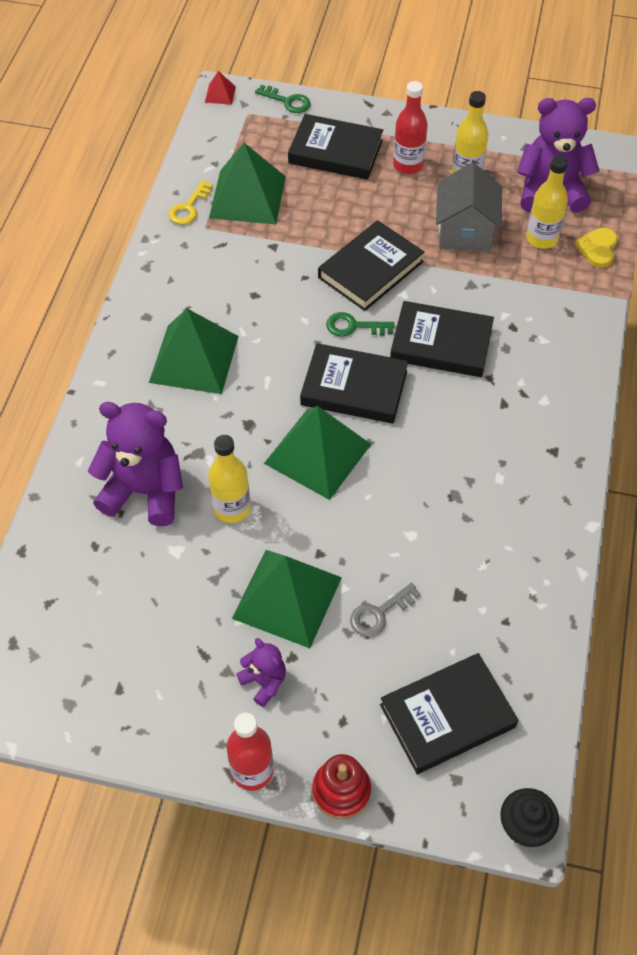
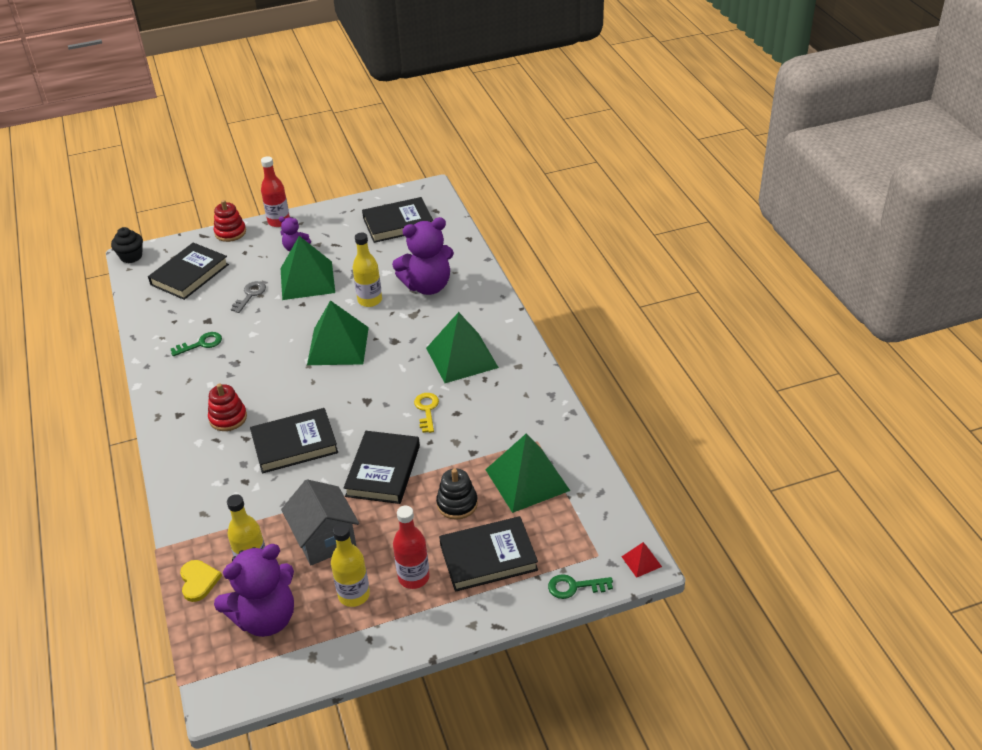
camera: 150 degrees right, 15 degrees down
yellow key [169,180,213,225] -> yellow key moved to [414,393,439,433]
black book [300,343,408,423] -> black book moved to [362,197,433,243]
green key [326,312,394,337] -> green key moved to [171,332,222,356]
none -> red stacking toy [208,383,247,431]
none -> black stacking toy [436,469,478,520]

